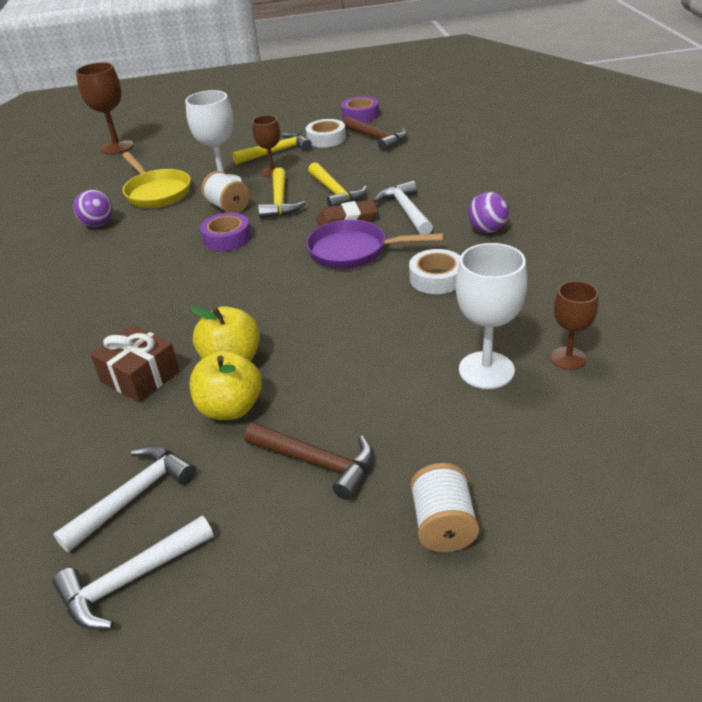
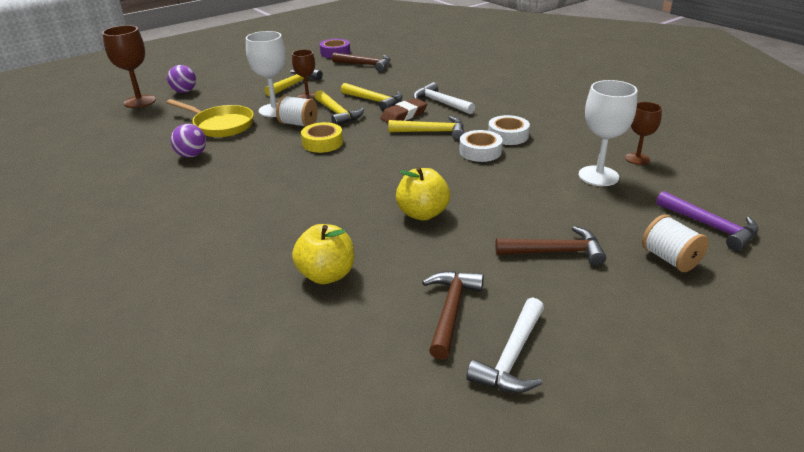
camera: 30 degrees left, 5 degrees down
white hammer [53,445,196,552] -> brown hammer [422,271,484,360]
brown gift [90,325,180,403] -> none
yellow apple [190,350,262,420] -> yellow apple moved to [292,224,354,284]
purple tape [200,213,251,251] -> yellow tape [301,122,343,153]
white tape [306,119,346,148] -> white tape moved to [459,130,503,162]
purple pan [306,220,444,269] -> yellow hammer [388,116,464,140]
purple ball [468,192,509,233] -> purple ball moved to [167,65,196,93]
none -> purple hammer [656,191,759,251]

